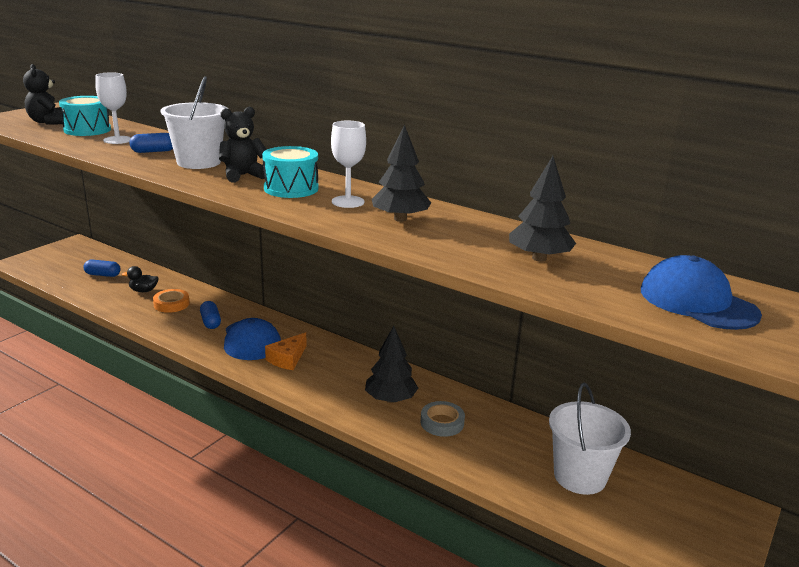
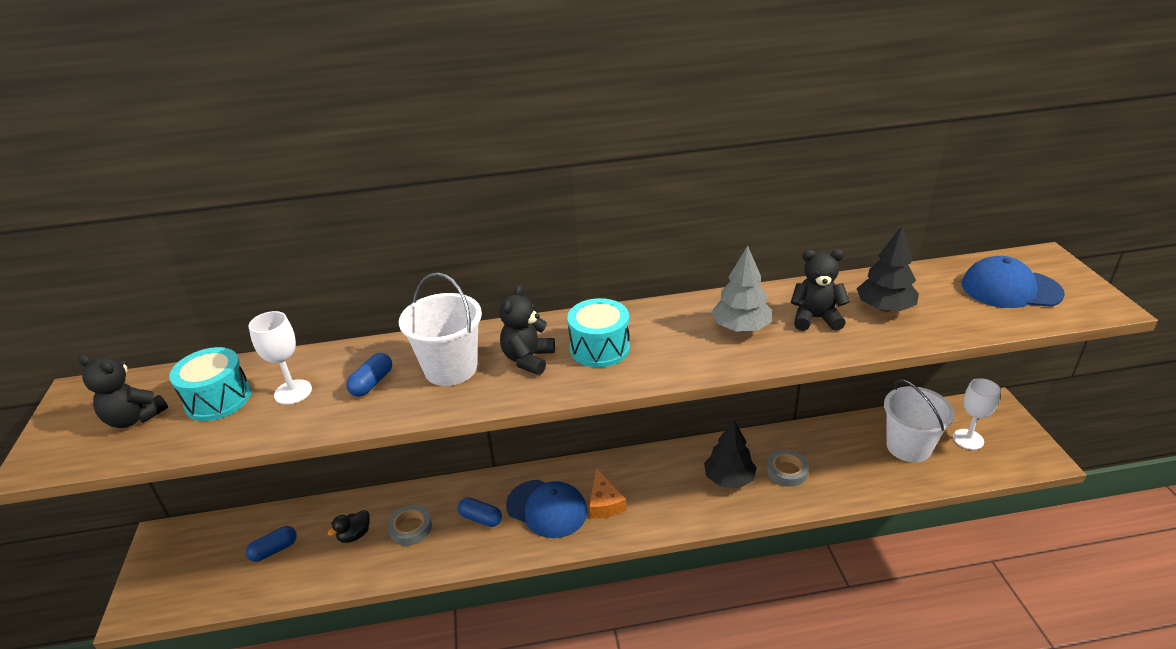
camera: 40 degrees left, 10 degrees up
orange tape [153,289,190,313] -> grey tape [388,505,432,546]
white goblet [331,121,366,208] -> white goblet moved to [953,378,1001,450]
black tree [372,125,431,222] -> grey tree [711,246,772,332]
none -> black teddy bear [790,250,850,331]

